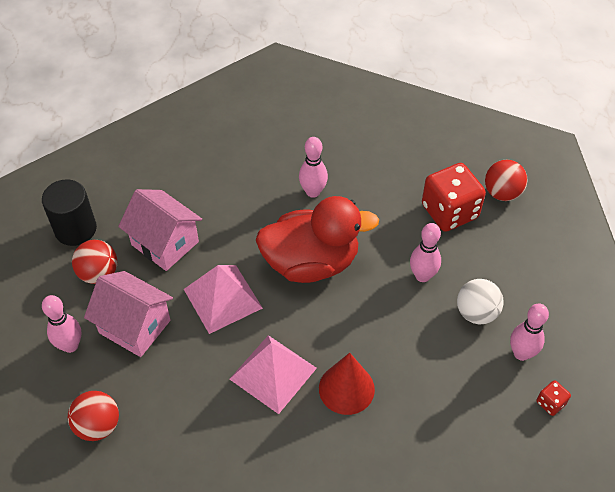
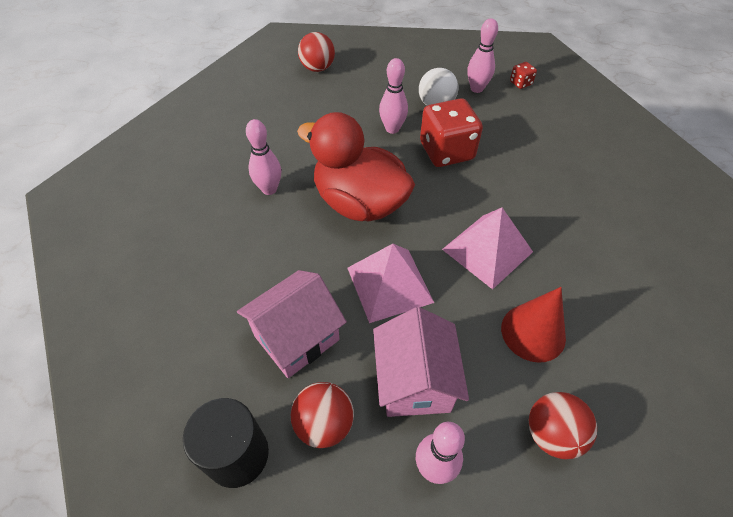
camera: 80 degrees left, 0 degrees up
pink house [84,271,173,357] -> pink house turned 45 degrees counterclockwise [373,307,469,417]
red duck [256,196,379,283] -> red duck turned 60 degrees counterclockwise [297,112,415,222]
red cone [319,353,375,415] -> red cone moved to [501,287,566,363]
red dice [422,163,486,232] -> red dice moved to [420,98,483,167]

